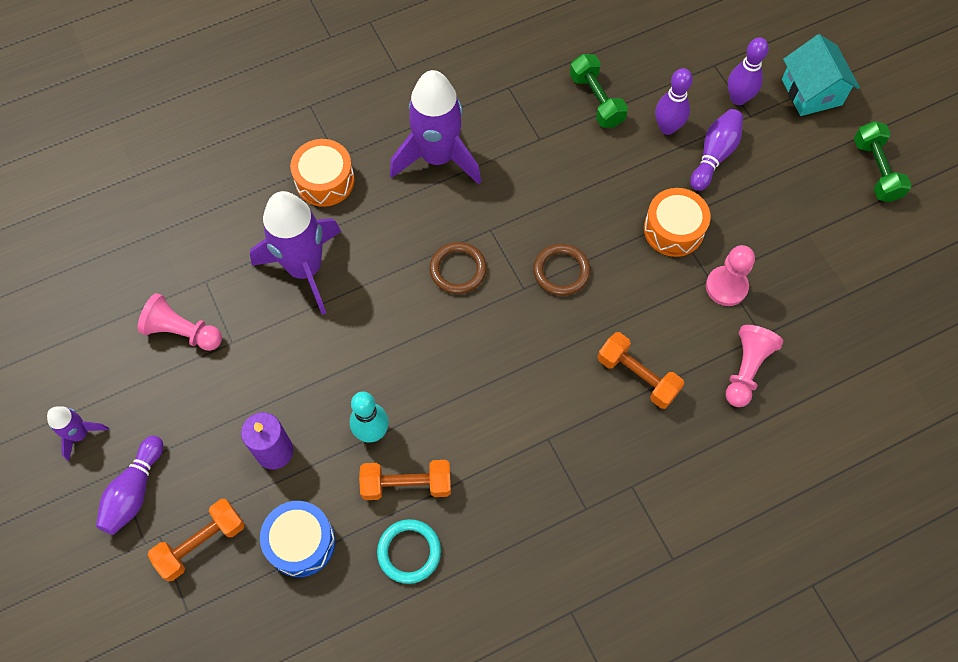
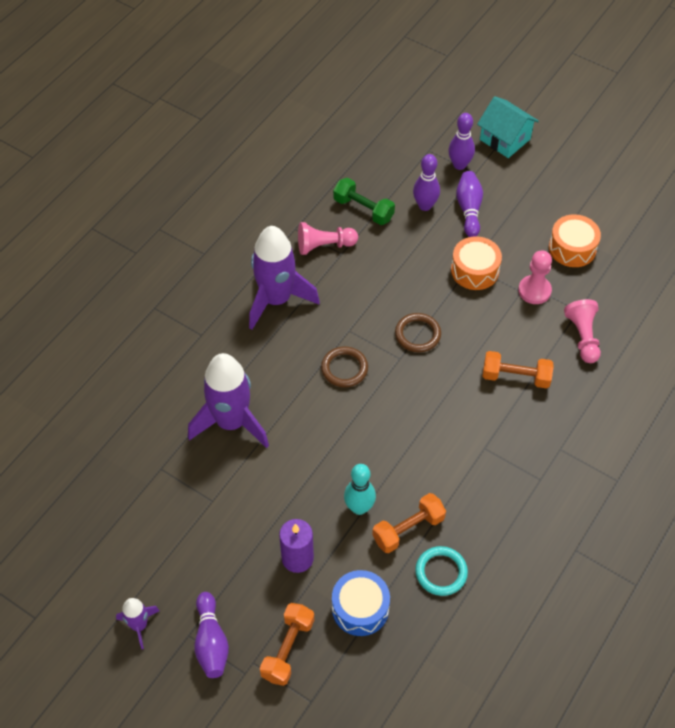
camera: 30 degrees left, 10 degrees down
pink pawn [137,293,222,351] -> pink pawn moved to [298,222,358,255]
orange drum [290,139,355,207] -> orange drum moved to [549,214,601,267]
green dumbbell [854,121,912,202] -> none

